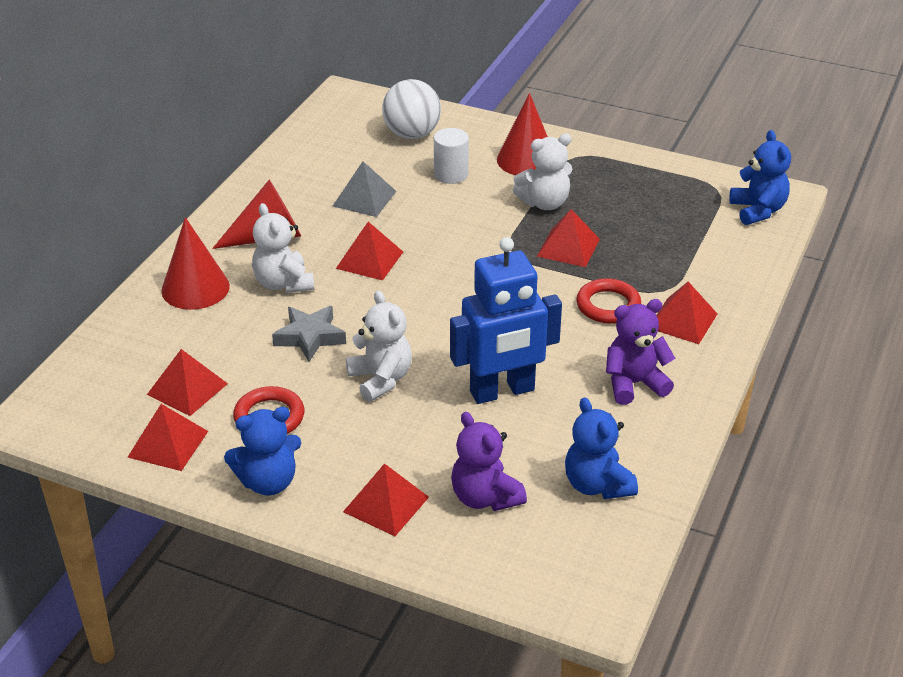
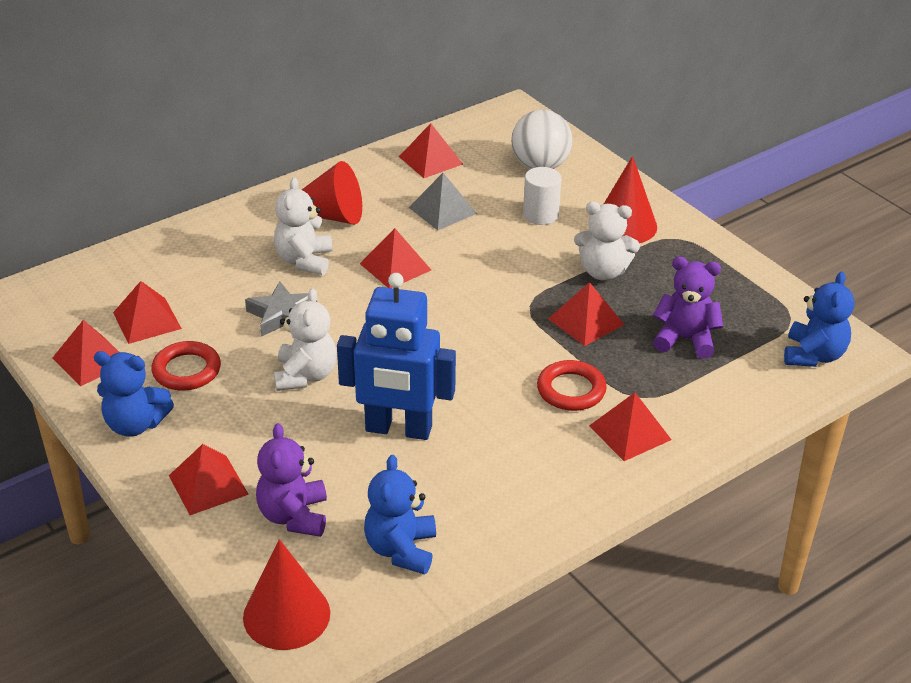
camera: 30 degrees right, 0 degrees up
red cone [161,217,230,310] -> red cone moved to [243,539,330,650]
purple teddy bear [606,299,675,405] -> purple teddy bear moved to [653,257,723,359]
none -> red pyramid [399,123,463,178]

